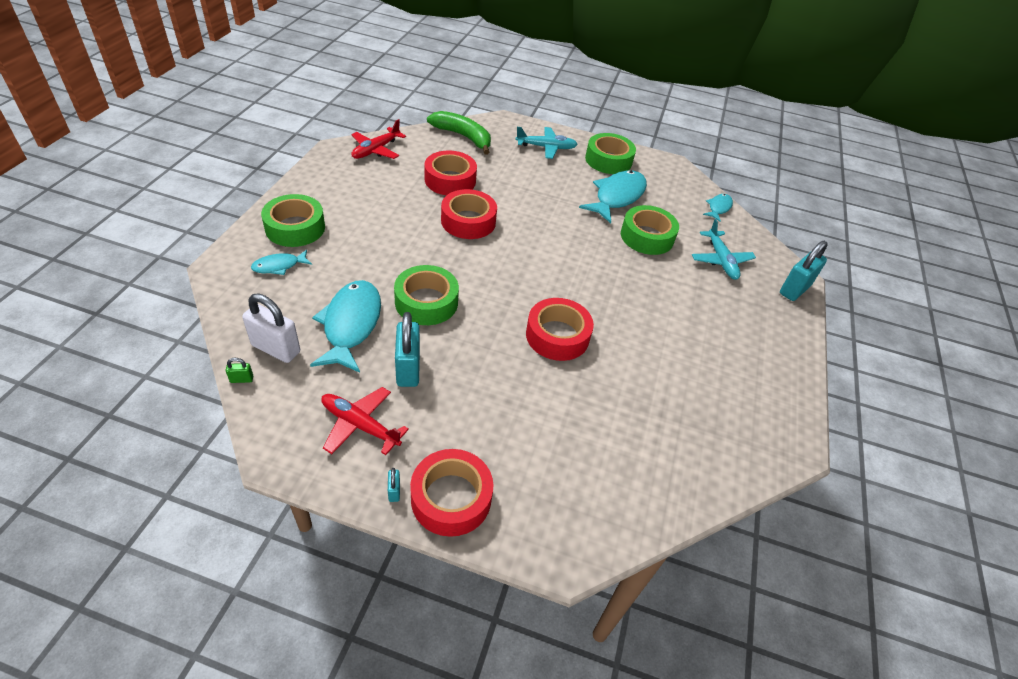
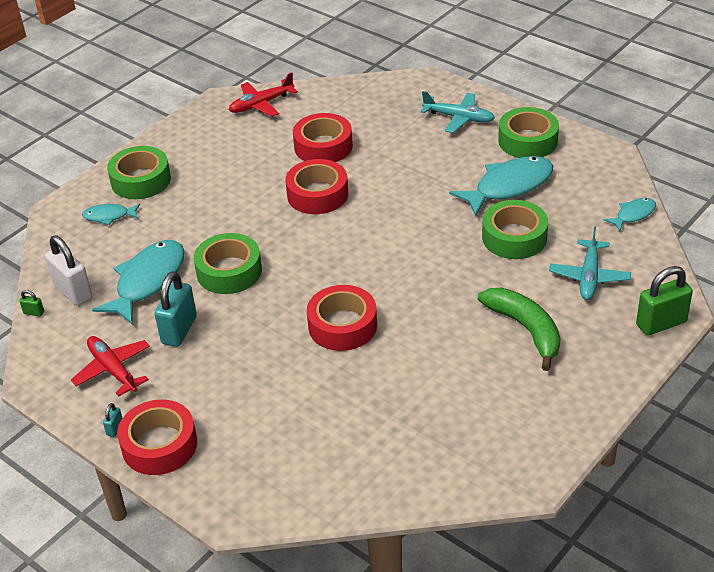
camera: 30 degrees right, 5 degrees down
green banana [427,111,491,155] -> green banana moved to [478,287,561,371]
turquoise padlock [780,241,828,301] -> green padlock [636,266,693,336]

